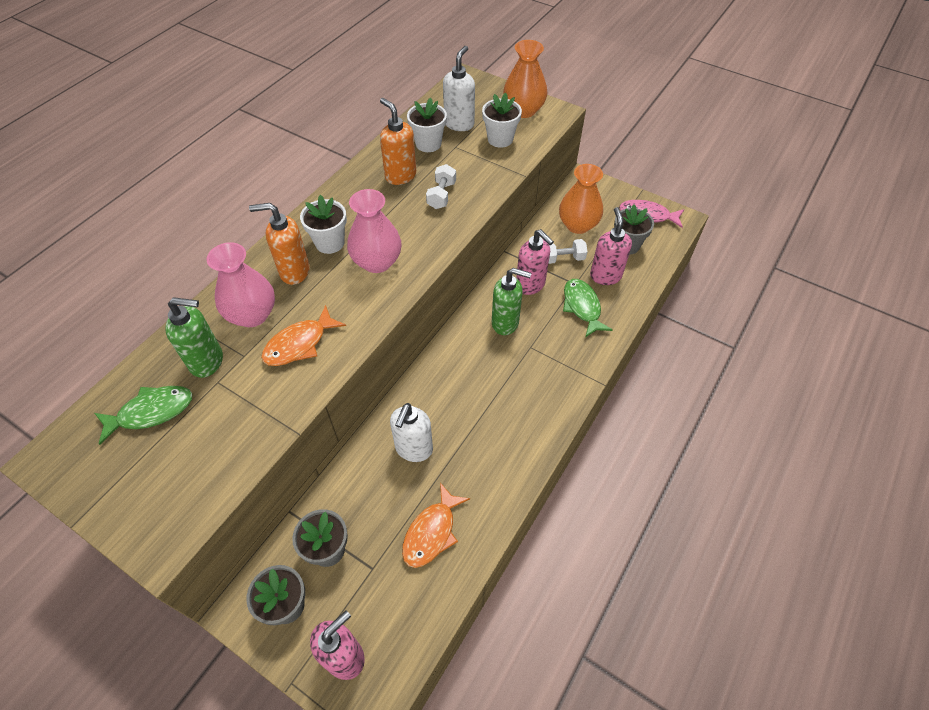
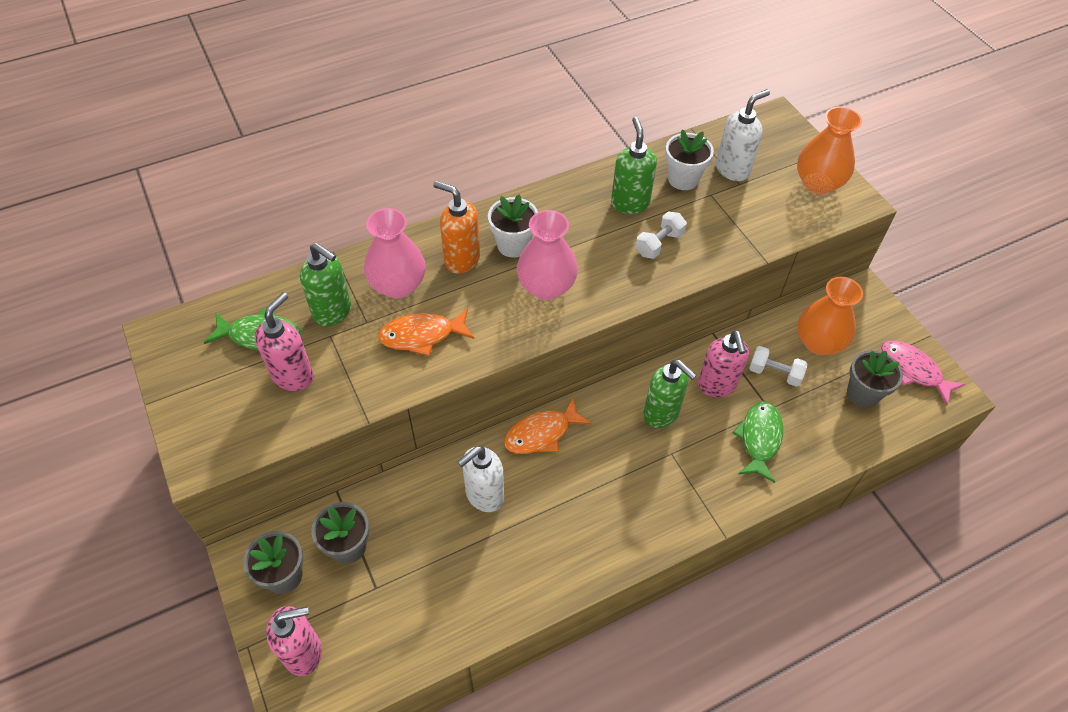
camera: 30 degrees right, 0 degrees up
orange soap dispenser [380,98,416,185] -> green soap dispenser [611,117,657,214]
orange fish [402,483,470,568] -> orange fish moved to [504,397,592,454]
white flower pot [482,93,522,148] -> none
pink soap dispenser [590,207,632,285] -> pink soap dispenser moved to [254,292,314,391]

